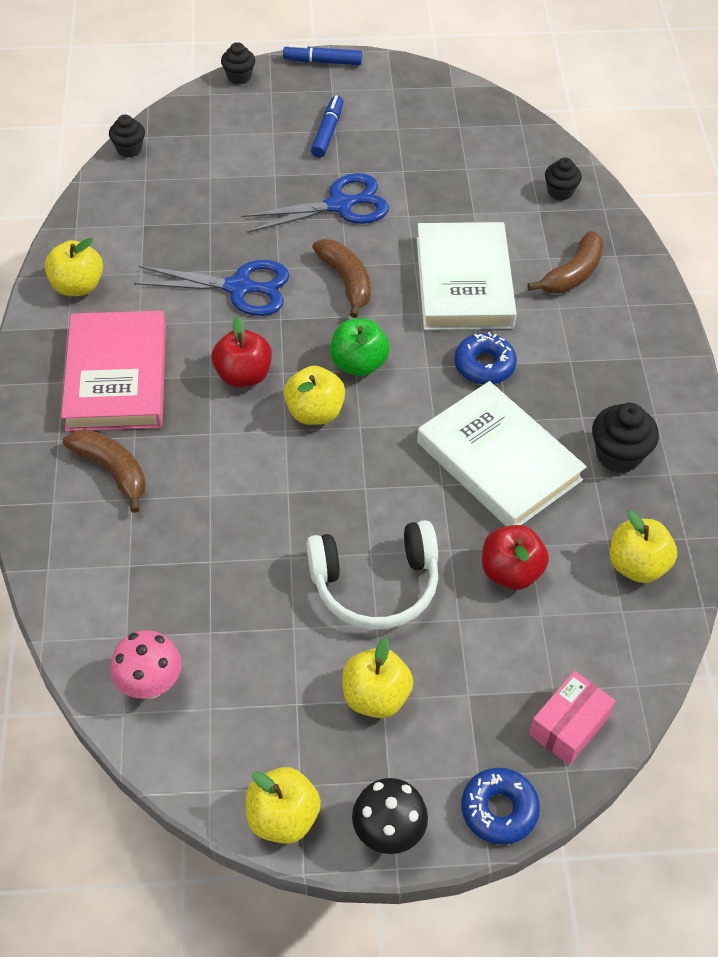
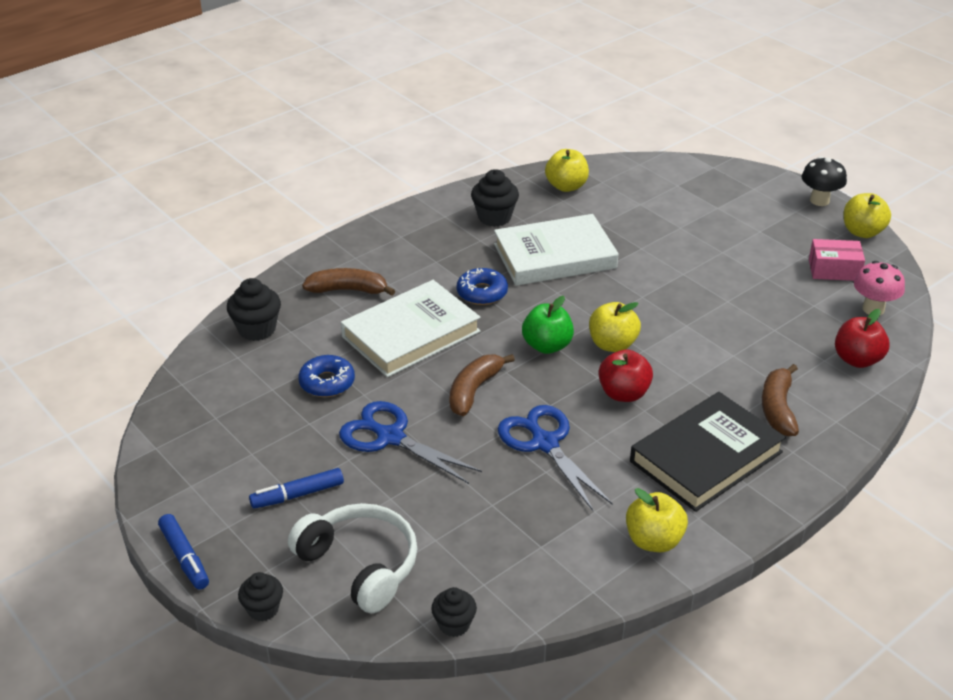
camera: 125 degrees left, 15 degrees down
pink book [61,311,166,432] -> black book [630,392,786,512]
white headphones [307,520,438,630] -> white headphones moved to [288,503,417,613]
yellow apple [342,638,413,718] -> none
white book [417,381,587,526] -> white book turned 60 degrees clockwise [494,214,619,286]
blue donut [461,768,540,845] -> blue donut moved to [298,355,355,397]
red apple [482,525,549,590] -> red apple moved to [835,309,890,368]
pink box [529,671,616,765] -> pink box moved to [809,239,865,281]
black cupcake [545,157,582,201] -> black cupcake [227,278,281,341], size x1.53

